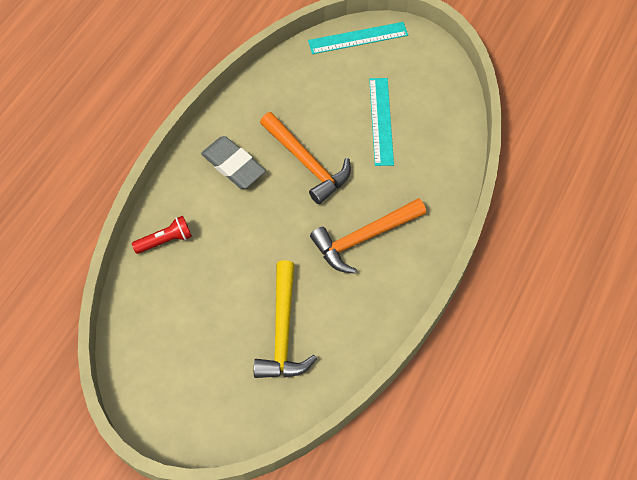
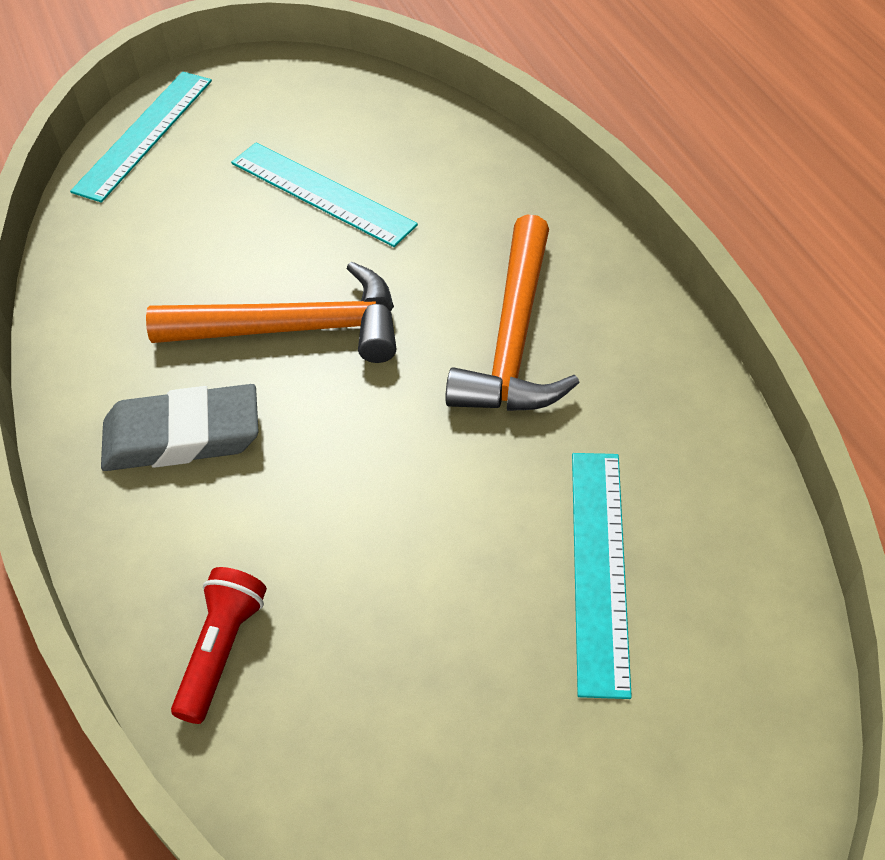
camera: 50 degrees left, 10 degrees down
yellow hammer [254,260,317,378] -> turquoise ruler [572,453,632,699]

